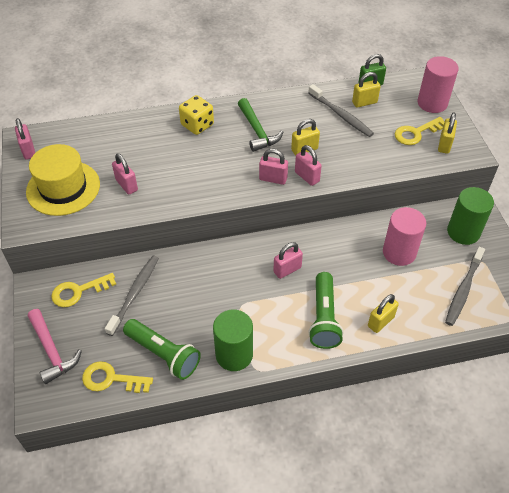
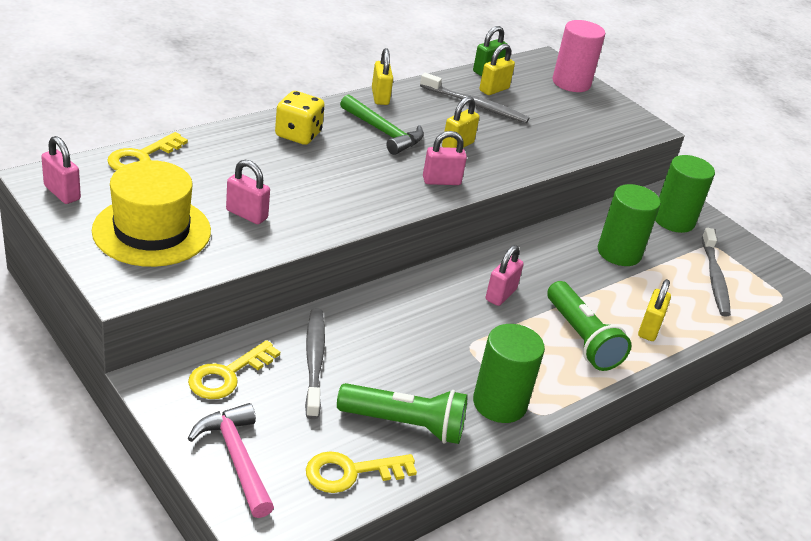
camera: 30 degrees left, 15 degrees down
pink hammer [28,309,82,384] -> pink hammer turned 150 degrees counterclockwise [188,403,274,518]
pink padlock [295,145,322,186] -> none
pink cylinder [383,207,426,266] -> green cylinder [598,184,661,266]
yellow key [395,117,445,145] -> yellow key moved to [107,132,188,170]
yellow padlock [438,112,457,154] -> yellow padlock moved to [372,48,393,105]

